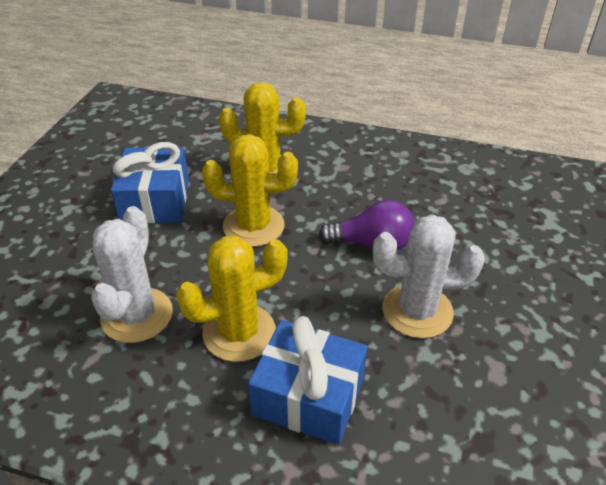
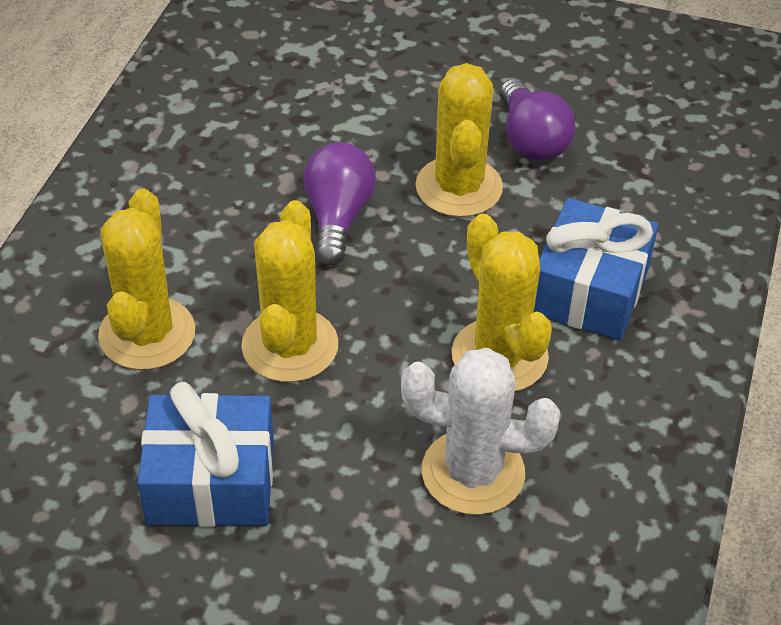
camera: 90 degrees left, 5 degrees up
white cactus [373,214,485,338] -> yellow cactus [415,63,503,217]
none -> purple light bulb [500,79,576,161]

